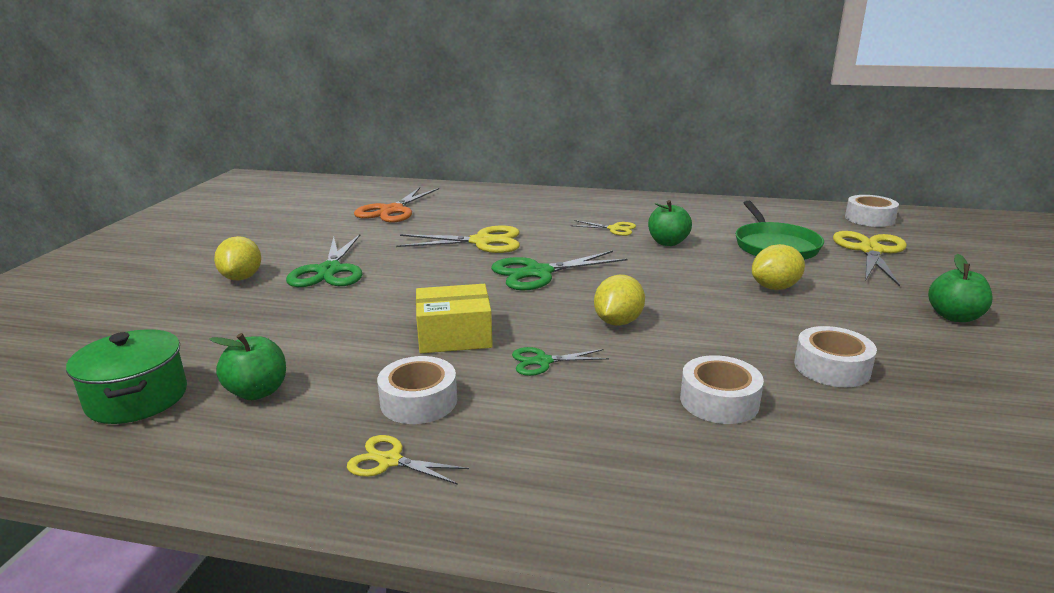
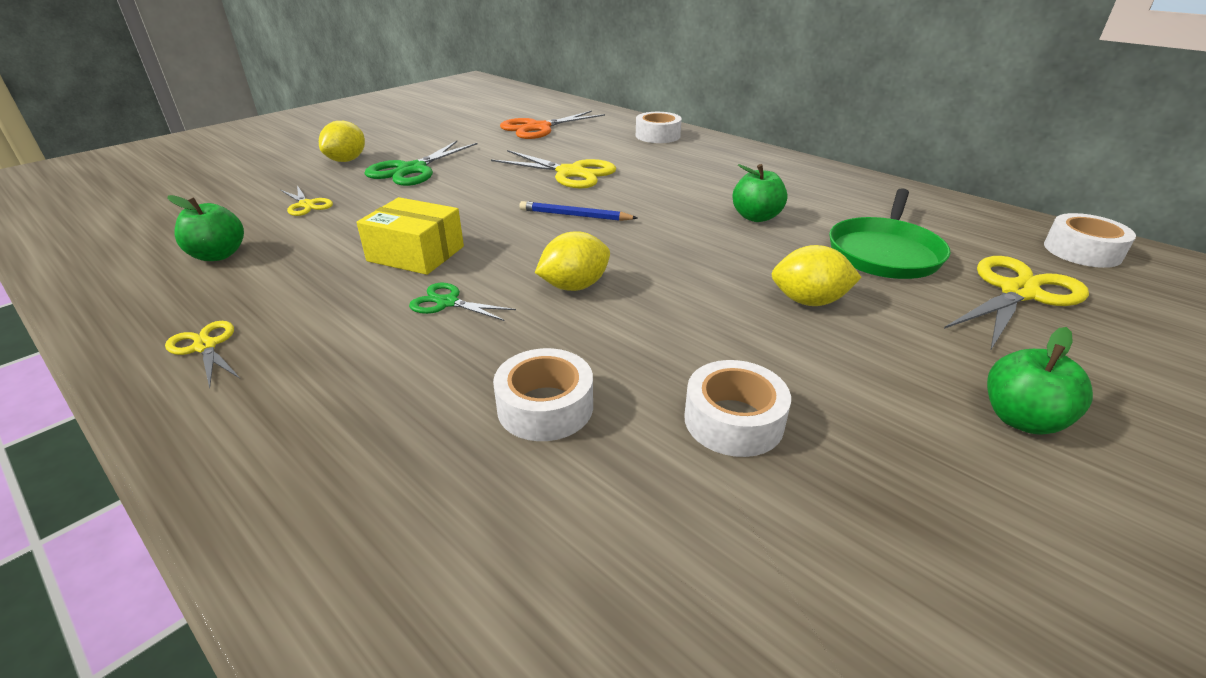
camera: 30 degrees right, 10 degrees up
green pot [66,329,187,424] -> none
white tape [377,356,457,424] -> white tape moved to [636,112,682,143]
green scissors [491,251,627,290] -> blue pencil [519,201,637,221]
yellow scissors [571,220,636,236] -> yellow scissors moved to [281,185,333,216]

